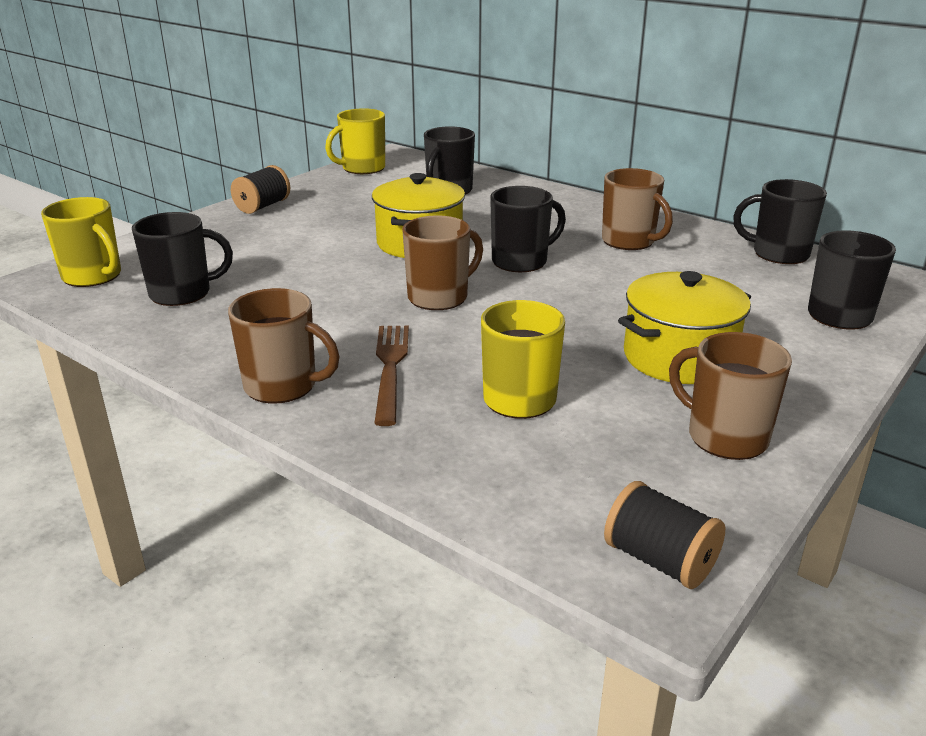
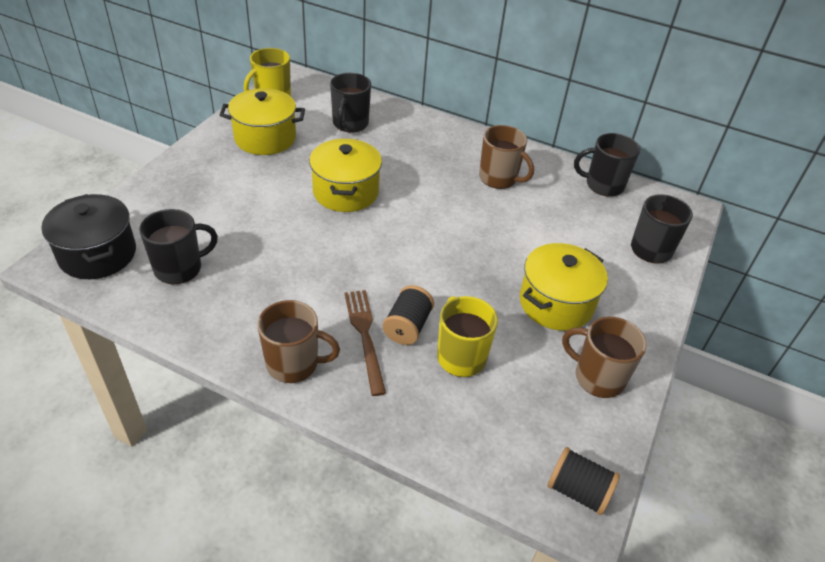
camera: 15 degrees left, 15 degrees up
yellow mug [41,197,121,287] -> black pot [41,194,136,279]
black spool [231,165,290,214] -> black spool moved to [383,285,434,345]
brown mug [402,215,483,310] -> none
black mug [490,186,566,272] -> none
none -> yellow pot [220,88,305,155]

